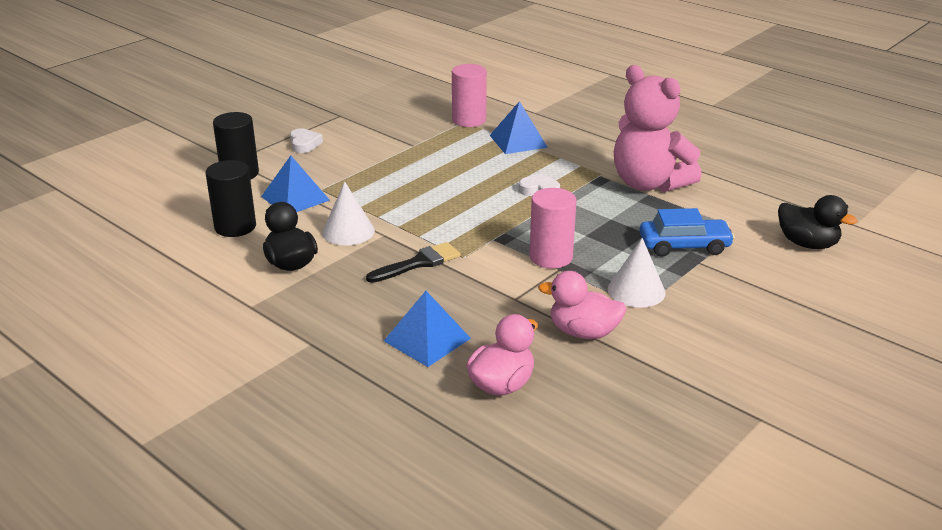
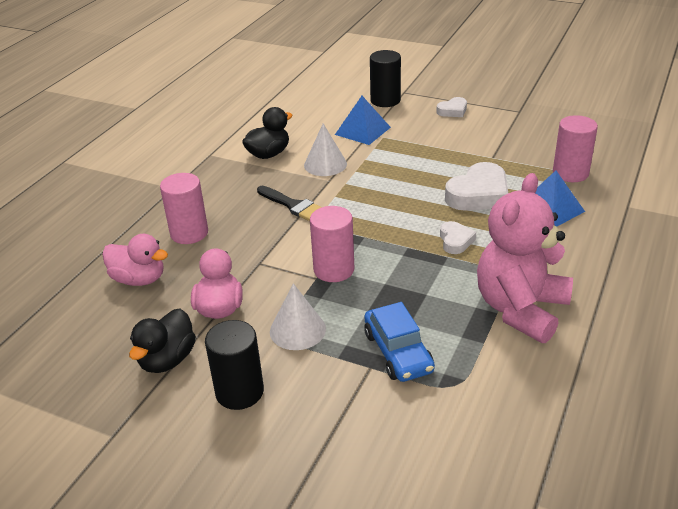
camera: 75 degrees right, 5 degrees up
black cylinder [206,160,256,237] -> black cylinder moved to [205,320,264,410]
blue pyramid [384,291,471,367] -> pink cylinder [160,173,208,244]
black duck [778,195,857,249] -> black duck moved to [129,308,196,373]
none -> white heart [445,162,508,211]

